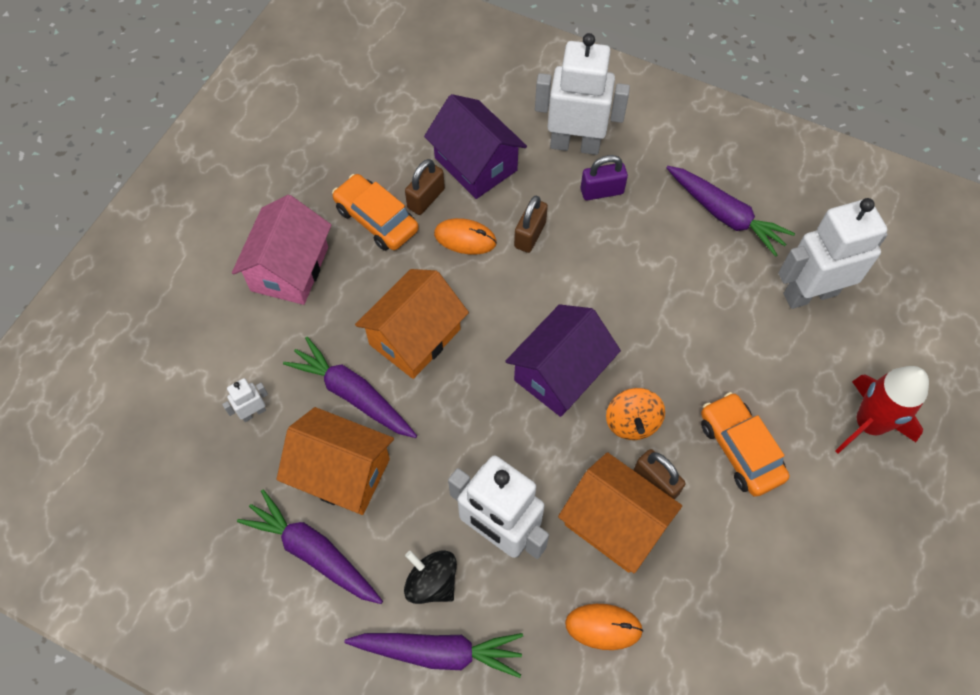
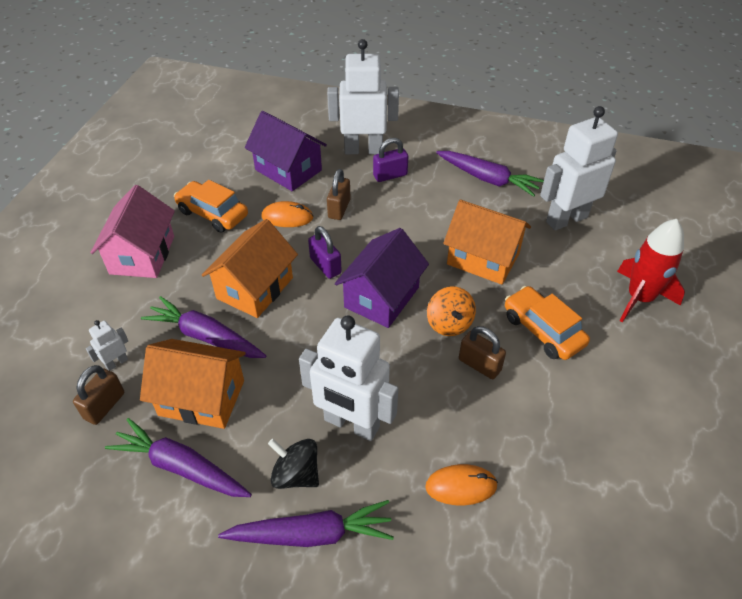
camera: 10 degrees left, 15 degrees down
brown padlock [405,159,445,215] -> brown padlock moved to [73,365,124,425]
orange house [558,452,682,573] -> orange house moved to [443,200,531,285]
none -> purple padlock [308,226,342,279]

